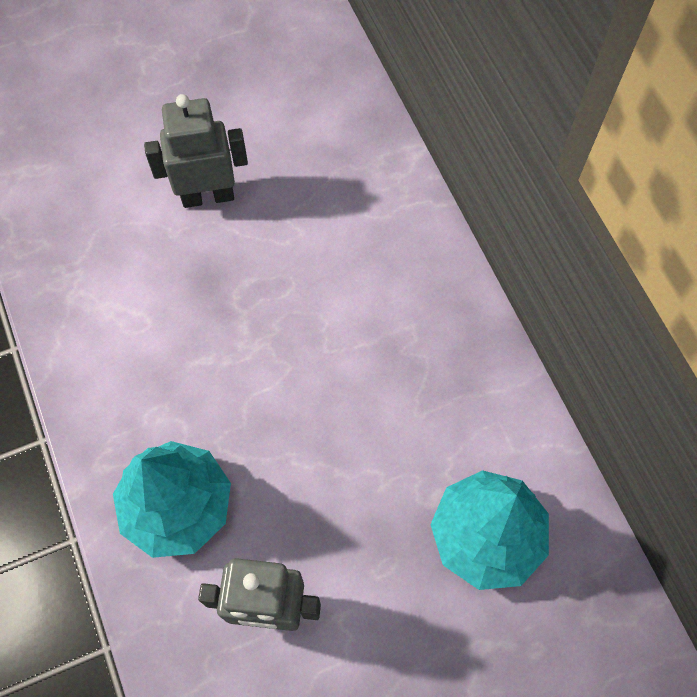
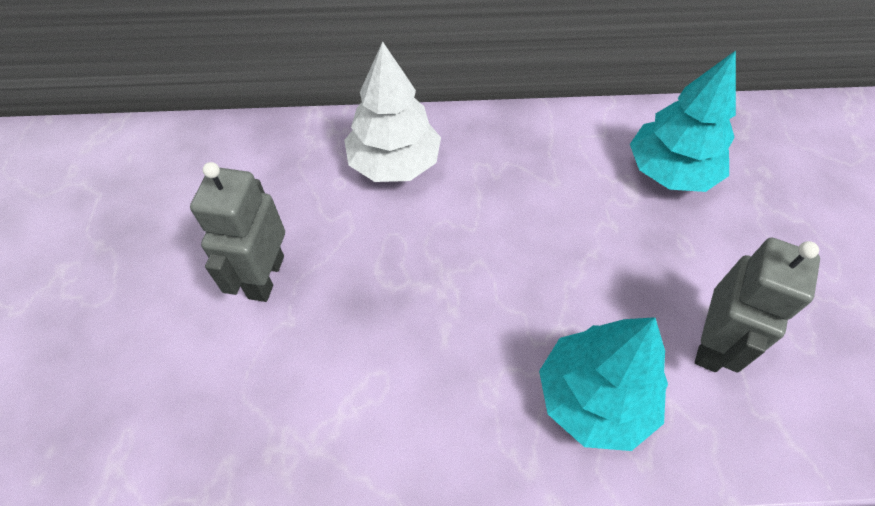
camera: 70 degrees left, 10 degrees down
none -> white tree [344,41,441,182]

